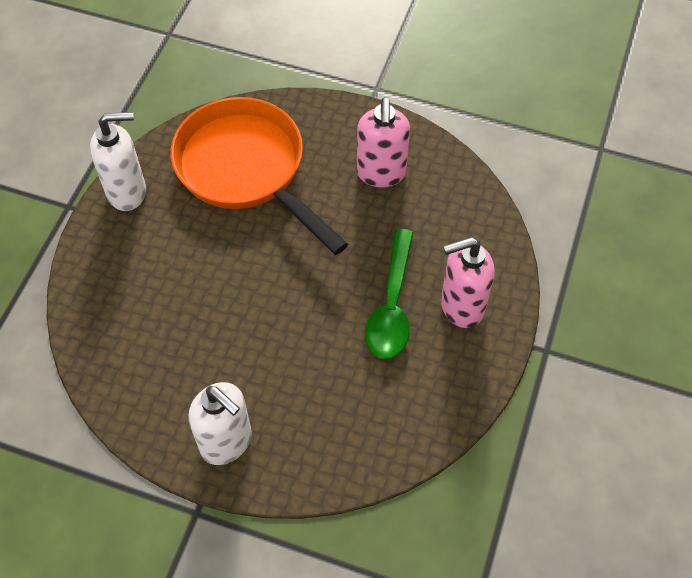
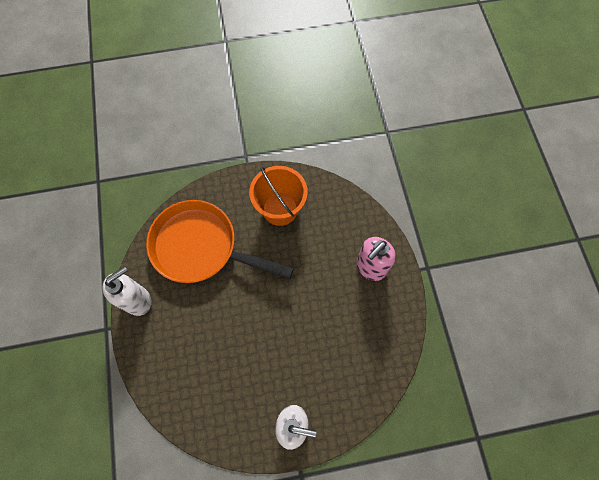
camera: 30 degrees left, 10 degrees up
pink soap dispenser [357,97,410,188] -> orange bucket [249,166,308,226]
green spoon [365,229,413,359] -> none

